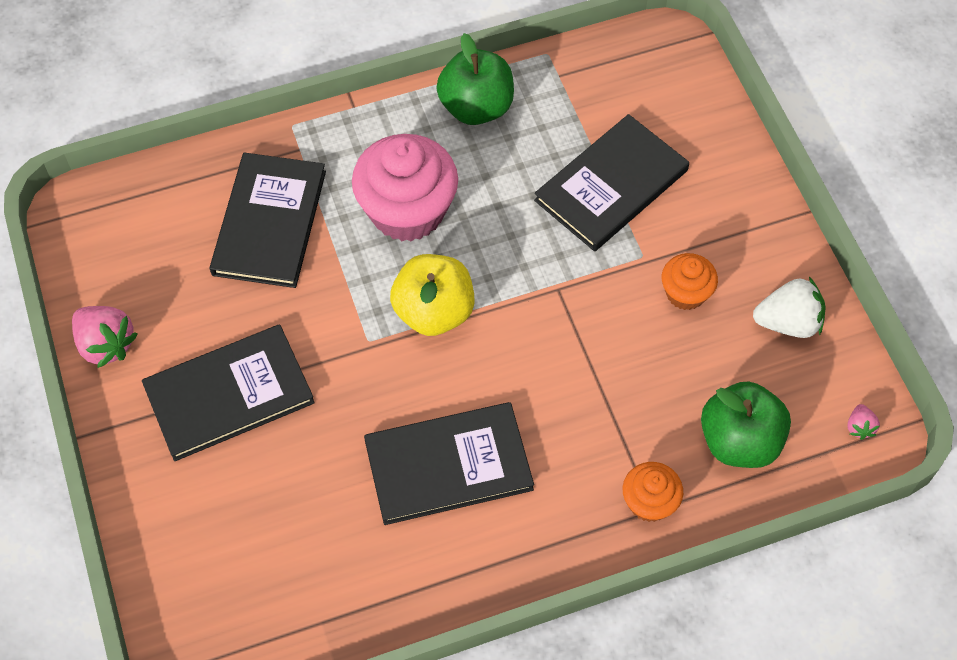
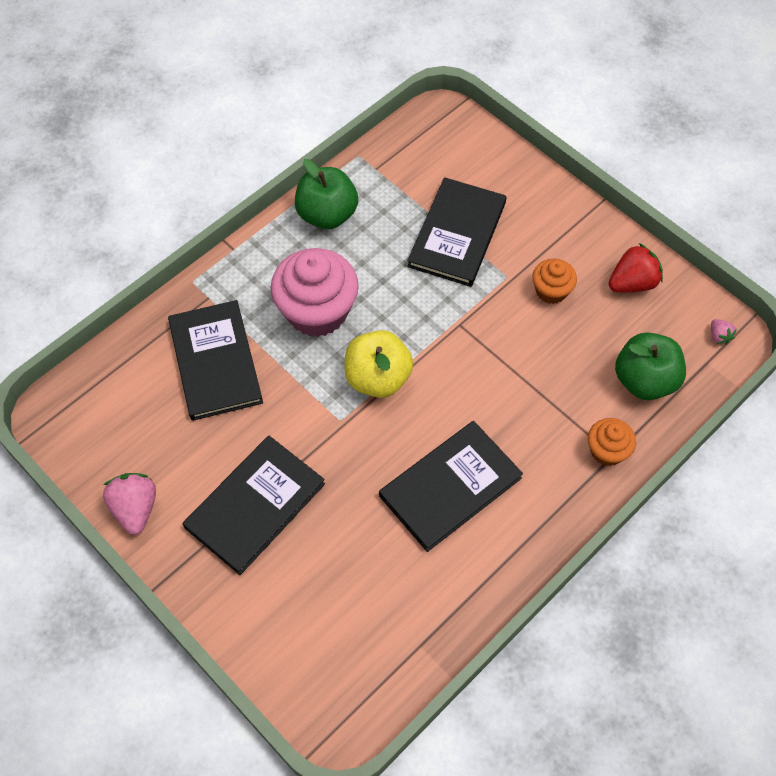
camera: 25 degrees left, 0 degrees up
pink strawberry [72,306,138,368] -> pink strawberry turned 120 degrees counterclockwise [103,473,156,535]
white strawberry [753,277,826,338] -> red strawberry [608,243,663,293]

